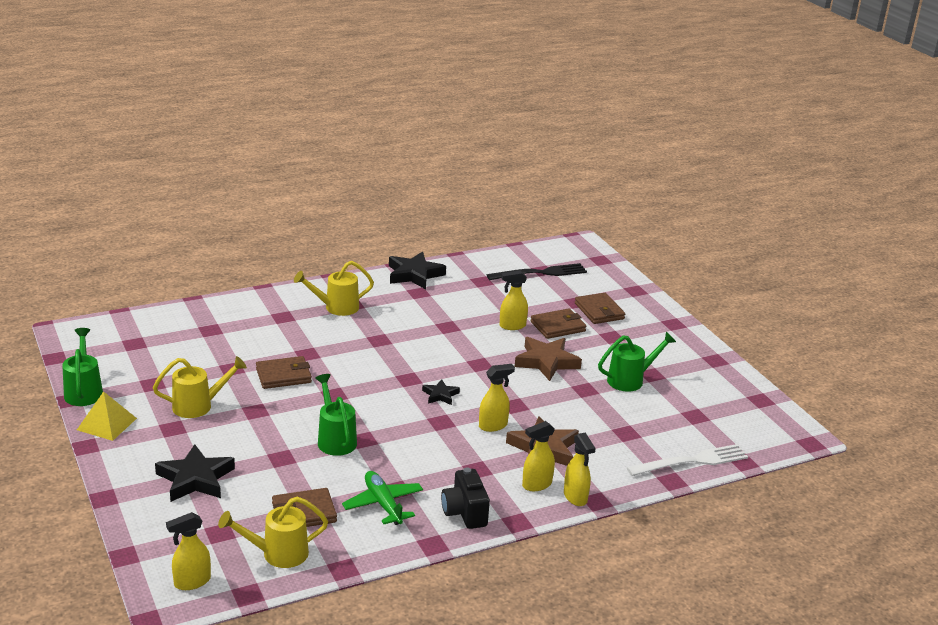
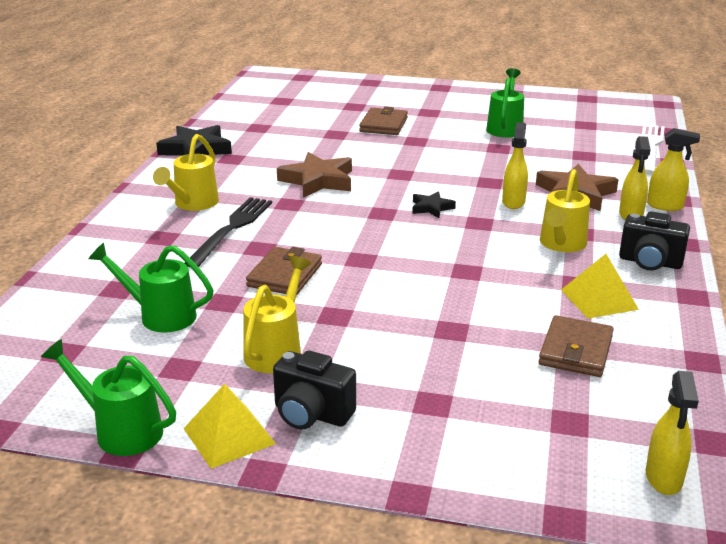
camera: 50 degrees left, 0 degrees up
black star [155,444,235,502] -> none
yellow watering can [218,497,328,568] -> yellow watering can moved to [540,169,590,252]
green watering can [315,374,357,456] -> green watering can moved to [88,243,213,332]
green plane [342,471,423,525] -> yellow pyramid [561,254,639,318]
black fork [487,263,587,280] -> black fork moved to [185,197,272,267]
yellow spray bottle [500,270,528,330] -> none
brown star [515,337,582,381] -> brown star moved to [277,152,352,198]
brown wallet [575,293,625,324] -> none
none -> black camera [273,350,356,430]

